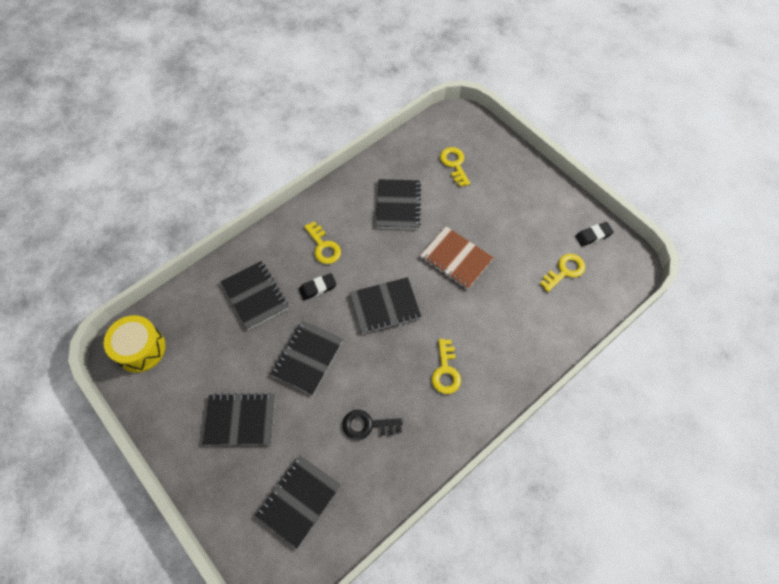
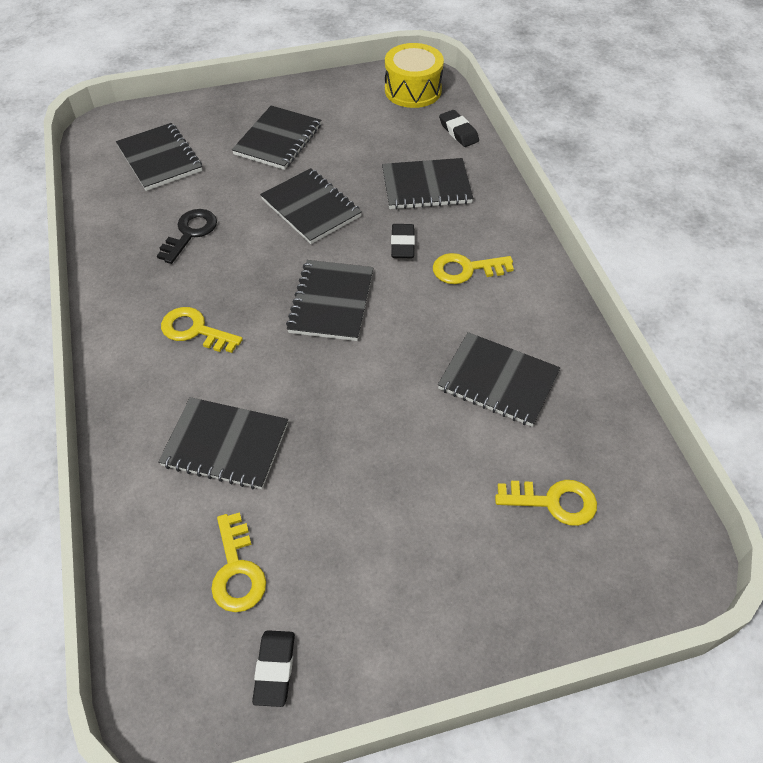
camera: 115 degrees right, 10 degrees down
brown notebook [420,226,494,290] -> none
none -> black notebook [158,397,288,489]
none -> black eraser [439,110,479,147]

